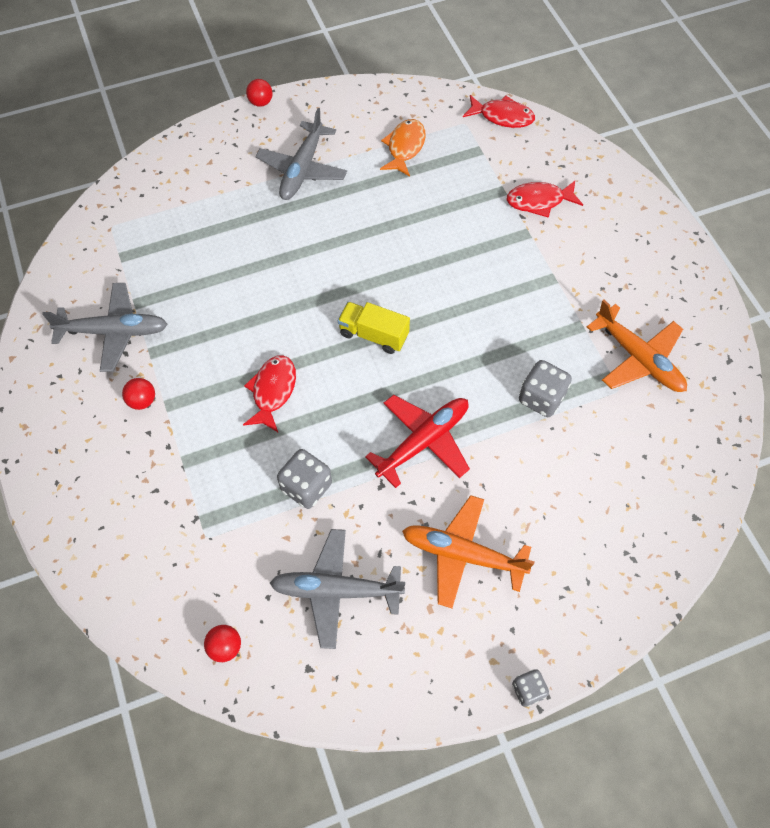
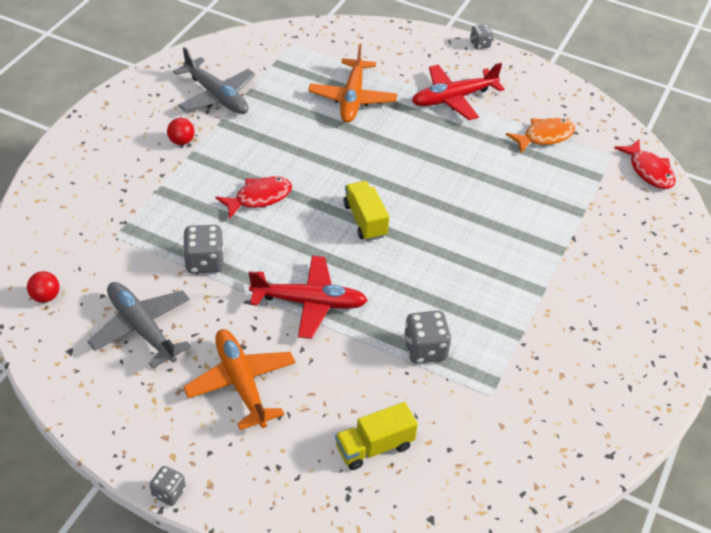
camera: 45 degrees right, 15 degrees down
red ball [246,79,273,107] -> grey dice [470,24,493,49]
grey plane [256,108,347,200] -> red plane [412,63,504,120]
red fish [507,181,583,218] -> none
orange plane [587,300,687,392] -> orange plane moved to [308,44,397,123]
none -> yellow truck [335,402,418,470]

